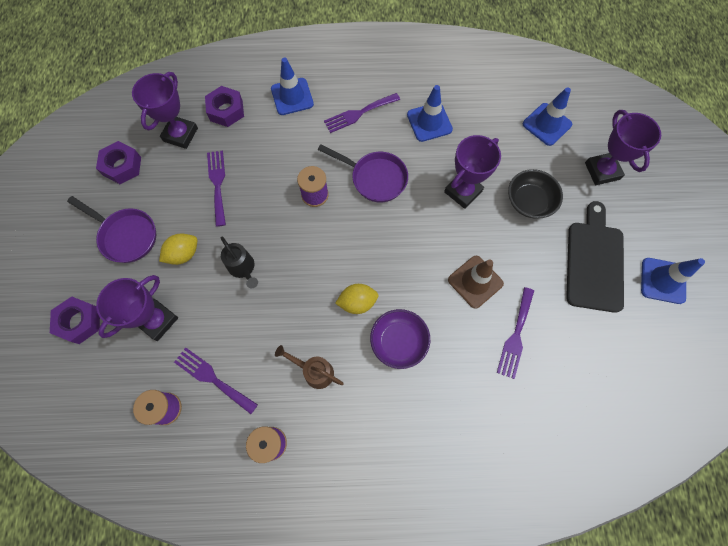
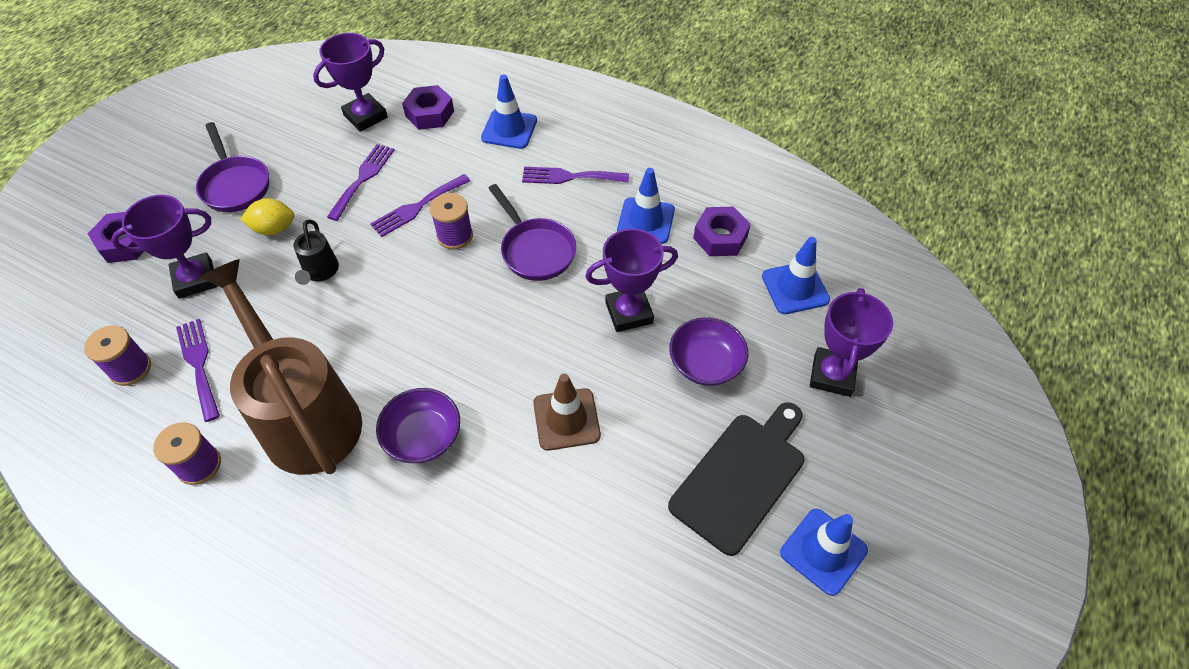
camera: 30 degrees right, 15 degrees down
purple nut [96,141,141,184] -> purple nut moved to [693,207,751,256]
brown watering can [275,345,344,389] -> brown watering can [199,259,362,475], size x2.42
yellow lemon [335,284,378,314] -> none
purple fork [497,287,534,379] -> purple fork moved to [370,174,470,237]
black bowl [508,169,563,219] -> purple bowl [669,317,748,386]

